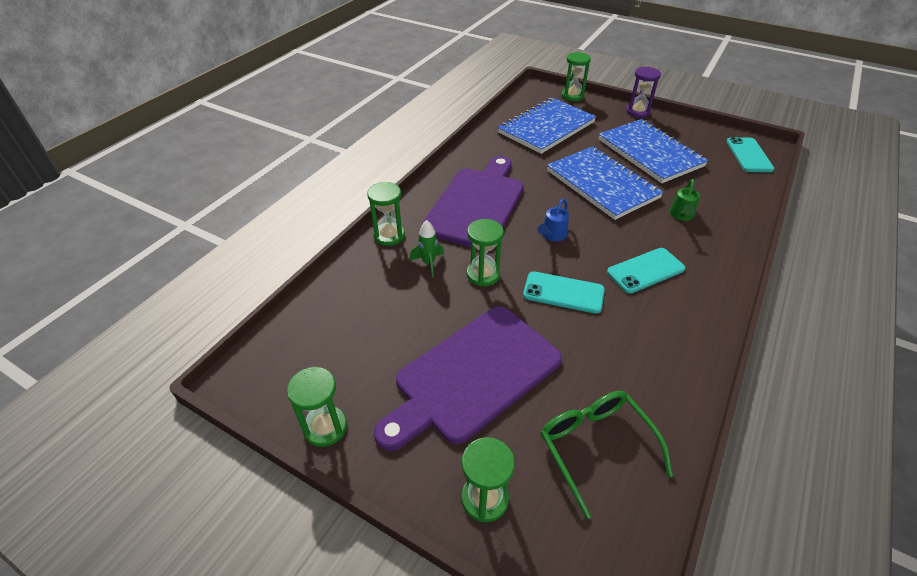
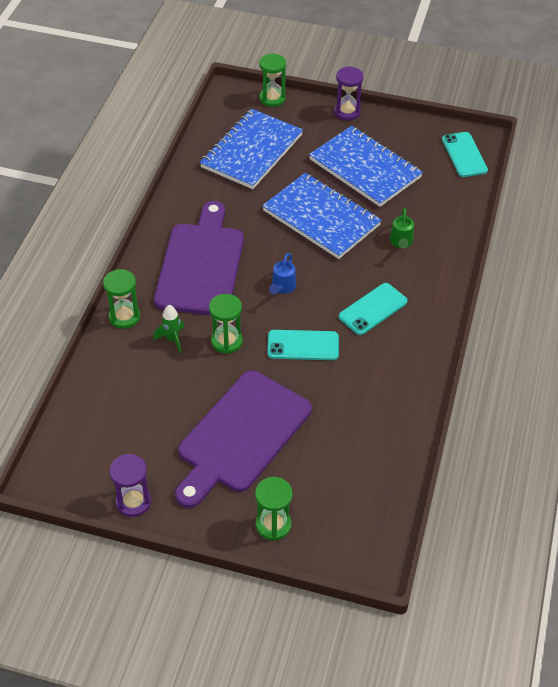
camera: 15 degrees left, 5 degrees up
green hourglass [287,366,347,447] -> purple hourglass [109,454,151,517]
green glasses [541,391,673,519] -> none

